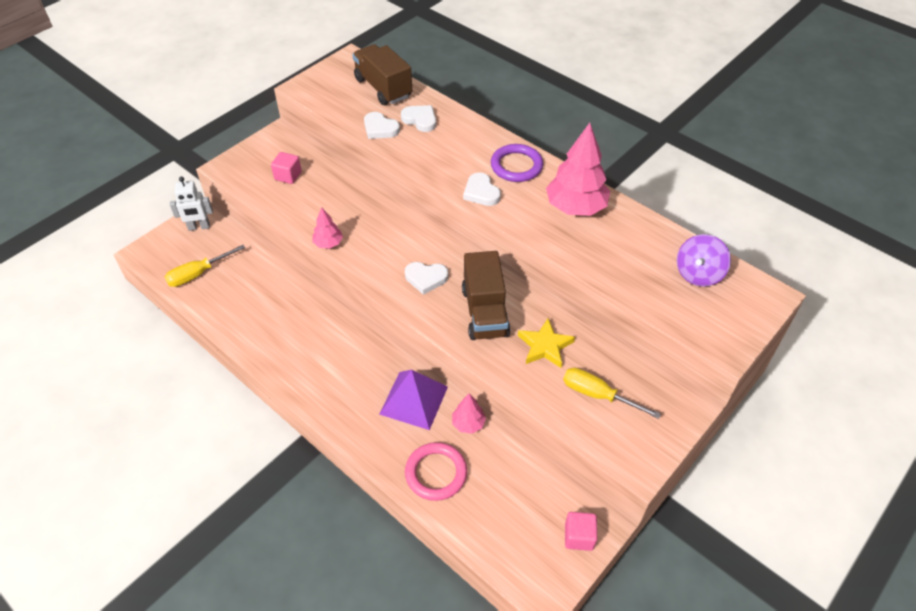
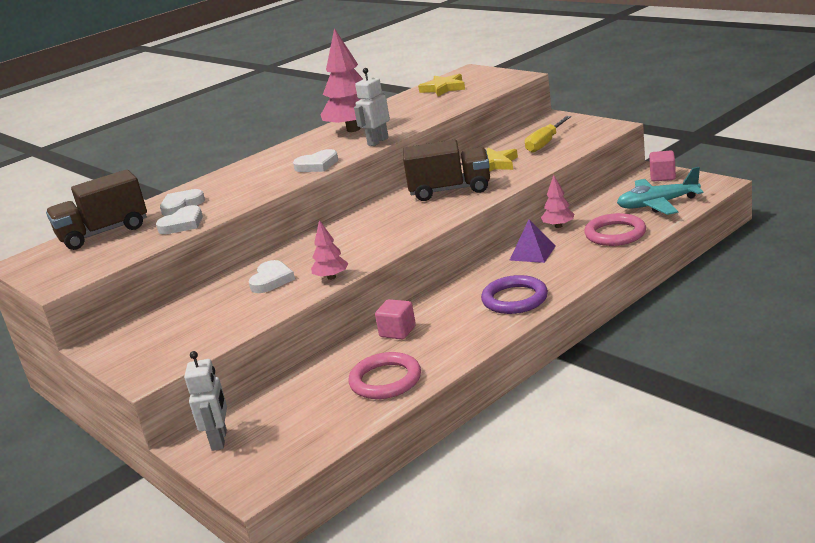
camera: 80 degrees left, 25 degrees down
yellow screwdriver [165,245,245,287] -> none
pink cube [271,152,302,184] -> pink cube moved to [375,299,416,339]
purple pyramid [379,370,448,430] -> purple pyramid [509,219,555,263], size x0.66
white heart [405,262,448,295] -> white heart moved to [249,260,295,293]
purple ring [491,144,543,182] -> purple ring moved to [481,275,548,314]
purple spinning top [677,234,731,287] -> yellow star [418,74,465,97]
none -> pink ring [349,352,421,399]
none -> white robot [354,68,390,146]
none -> turquoise plane [617,167,704,215]

